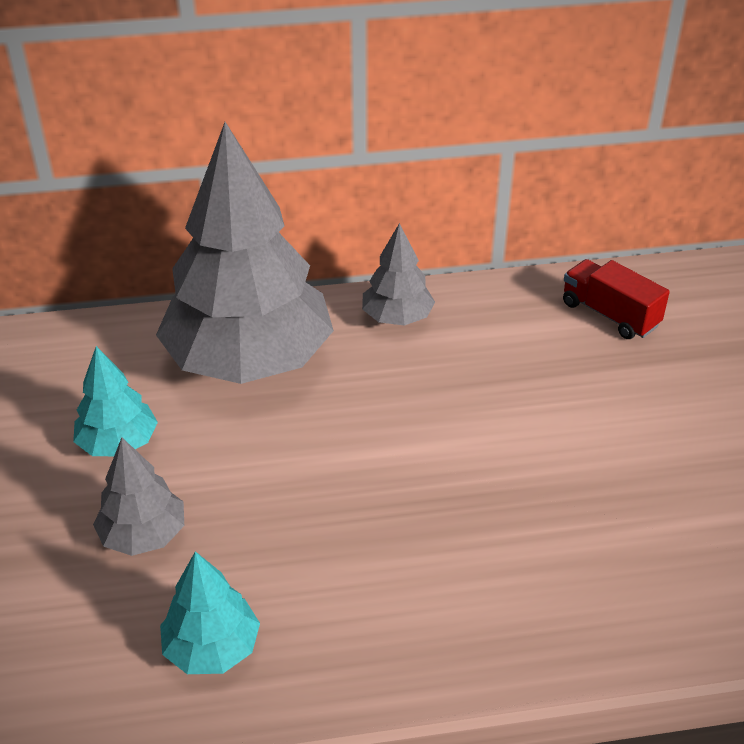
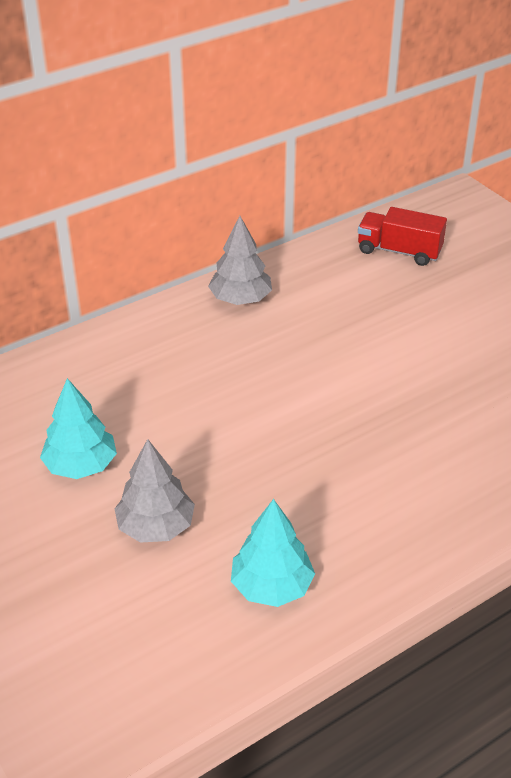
camera: 25 degrees left, 0 degrees up
grey tree [156,122,334,384] -> none

